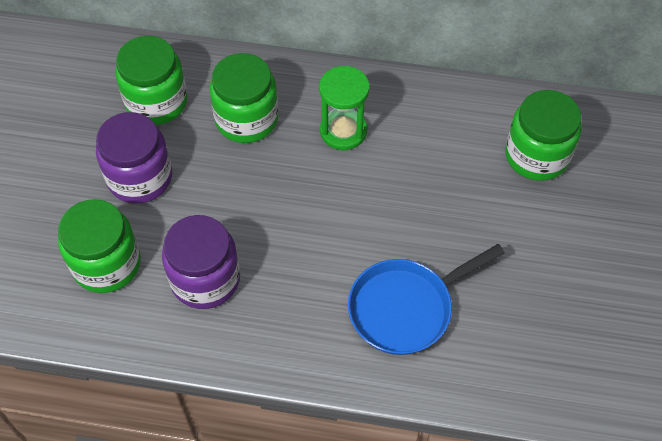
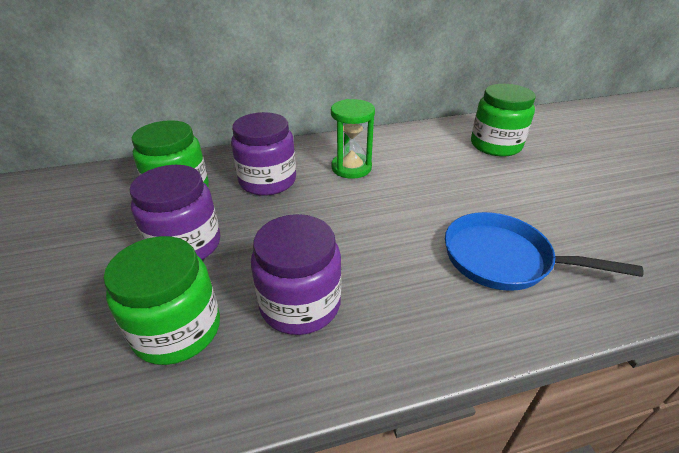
camera: 25 degrees left, 20 degrees down
green jar [209,53,278,143] -> purple jar [231,112,296,196]
blue pan [348,244,505,355] -> blue pan turned 75 degrees clockwise [445,212,644,291]

